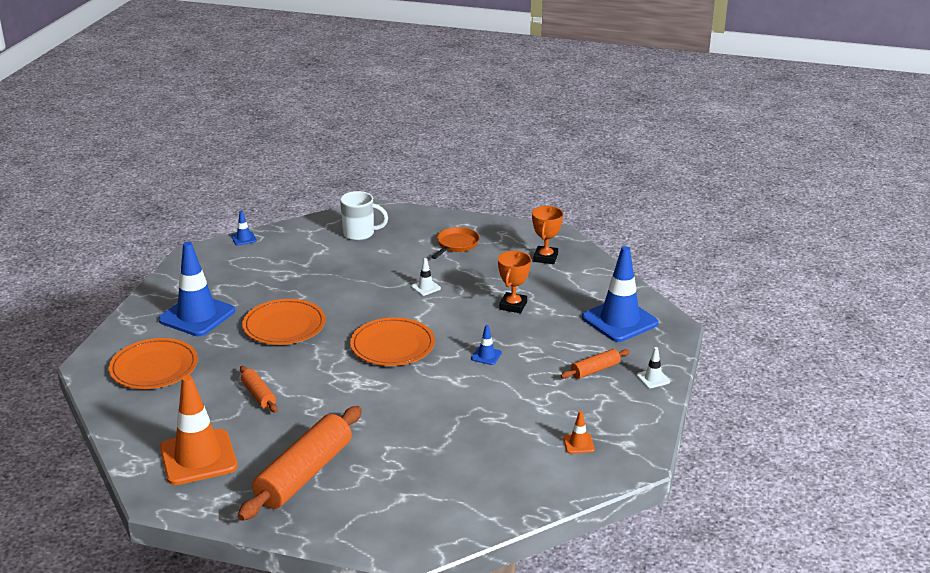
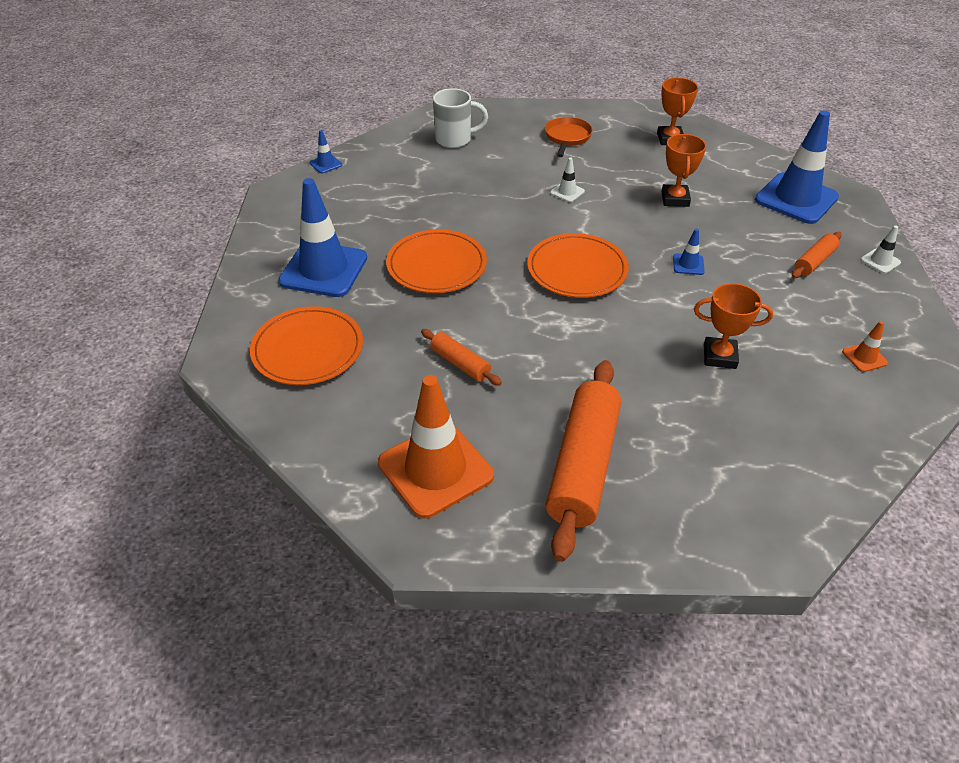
camera: 15 degrees left, 15 degrees up
none -> orange trophy [694,283,773,369]

